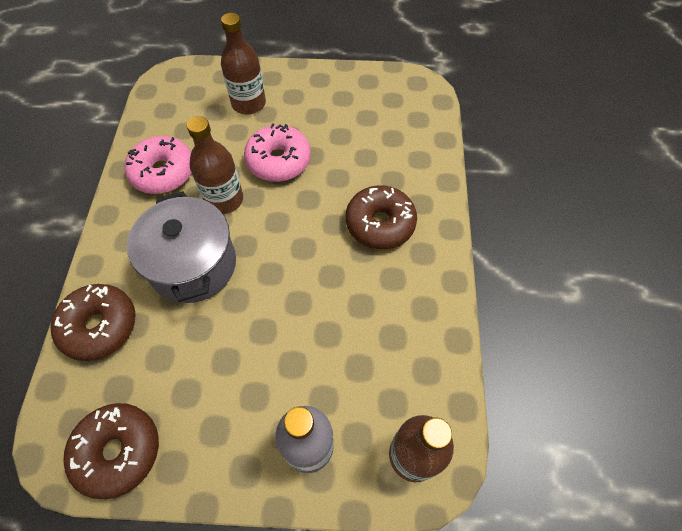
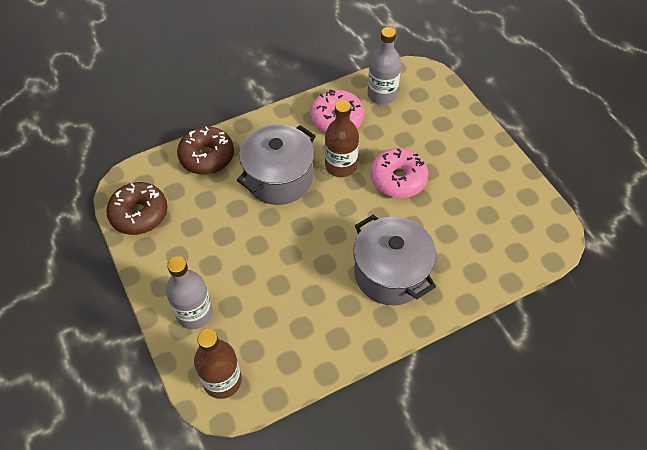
camera: 60 degrees right, 5 degrees down
brown bottle [221,13,266,114] -> none
brown donut [346,185,417,249] -> grey pot [353,214,436,305]
none -> grey bottle [368,27,401,105]

